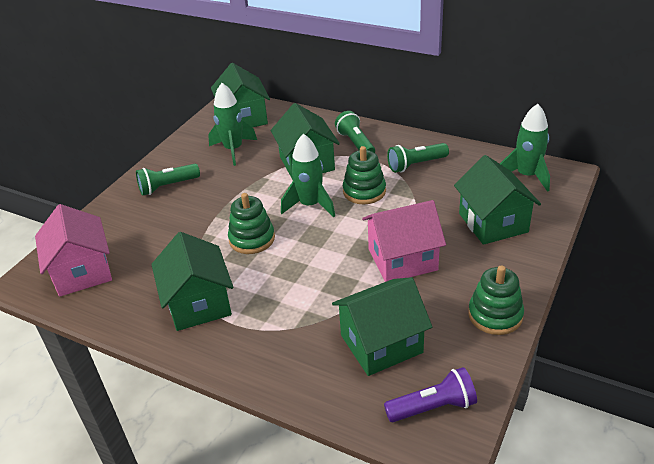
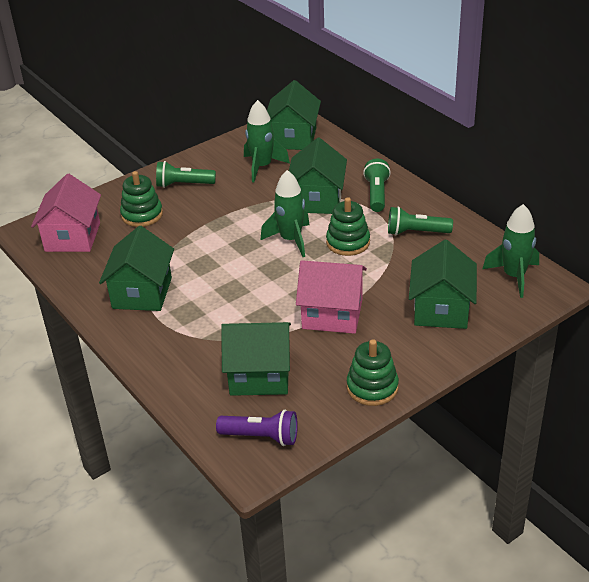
camera: 25 degrees right, 0 degrees up
green stacking toy [228,193,275,254] -> green stacking toy moved to [120,171,163,227]

